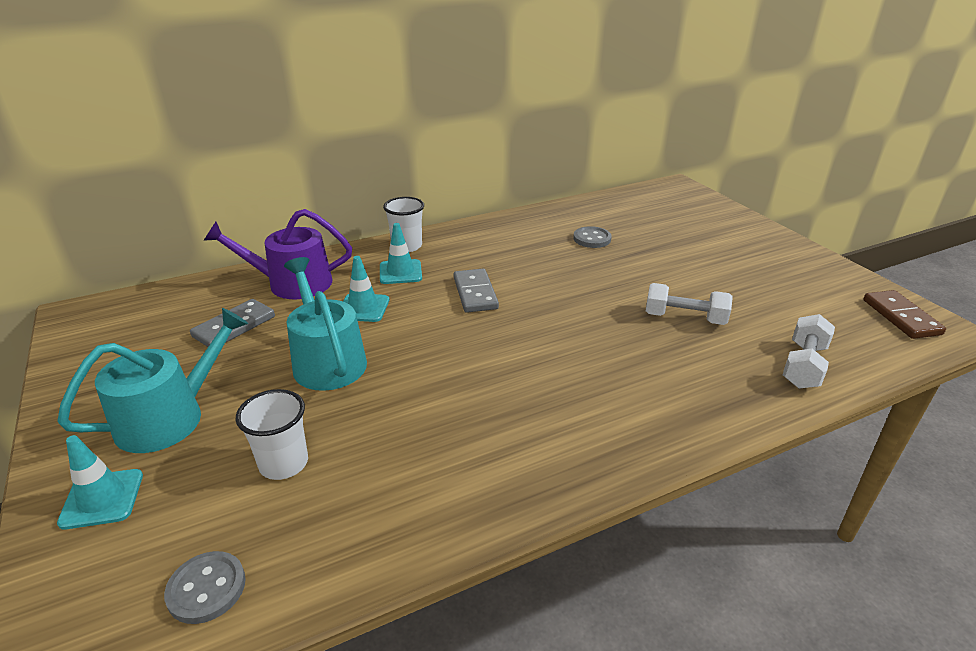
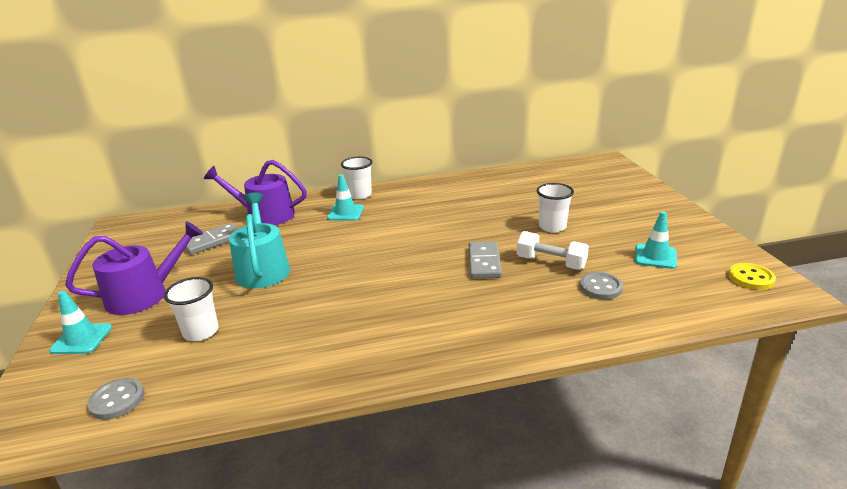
camera: 15 degrees right, 5 degrees down
turquoise watering can [57,308,248,453] -> purple watering can [65,221,203,315]
turquoise traffic cone [343,256,389,322] -> turquoise traffic cone moved to [635,211,677,269]
grey domino [453,269,499,313] -> grey domino moved to [468,242,502,279]
grey button [573,226,612,248] -> grey button moved to [580,272,623,299]
white dumbbell [783,314,835,389] -> none
brown domino [863,290,946,339] -> yellow button [728,263,776,290]
none -> white cup [537,183,574,233]

